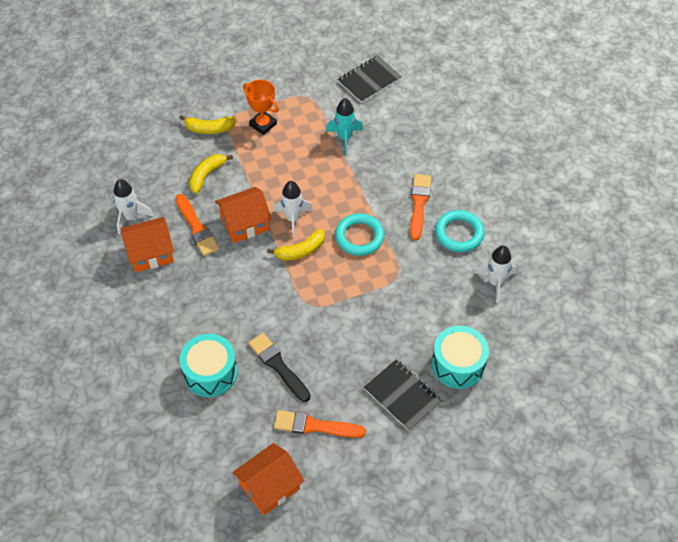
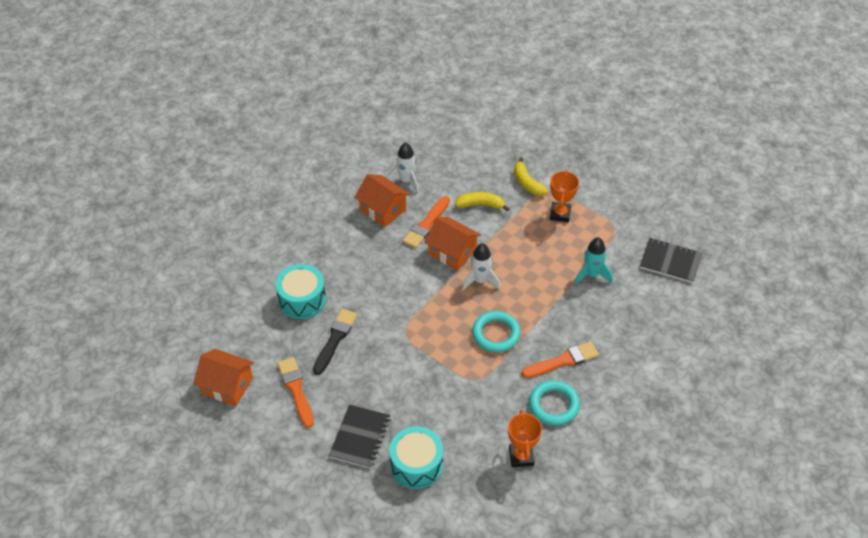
camera: 60 degrees right, 5 degrees down
yellow banana [267,229,325,261] -> none
white rocket [474,246,516,303] -> orange trophy [508,409,542,467]

